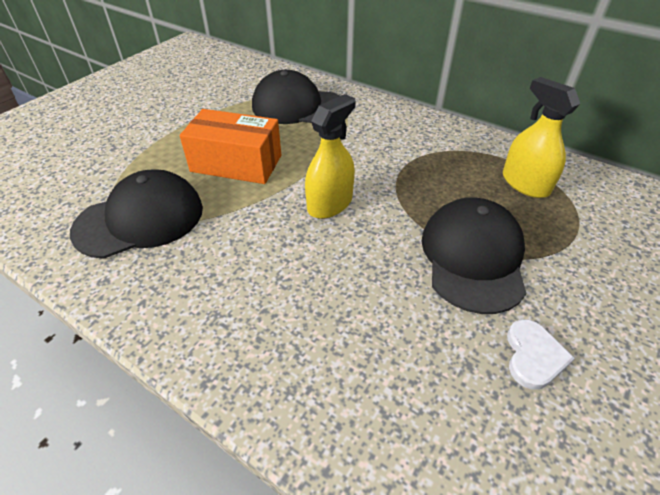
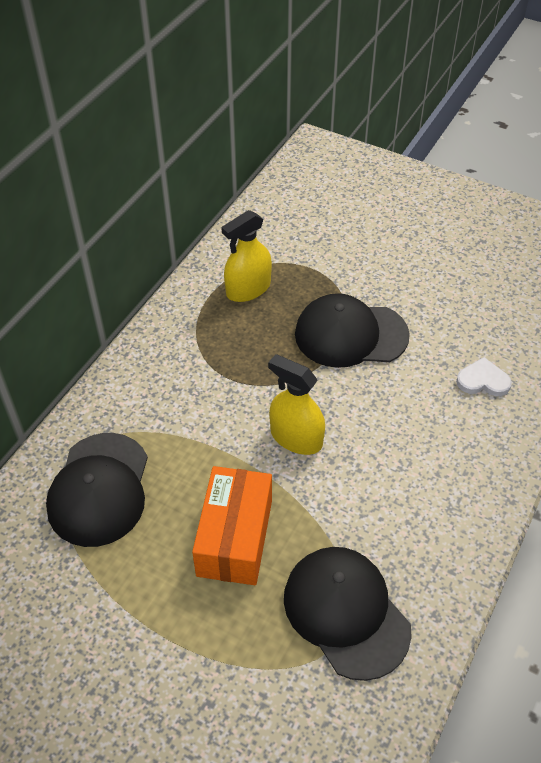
camera: 95 degrees left, 5 degrees up
white heart [507,319,575,390] -> white heart moved to [456,357,512,396]

